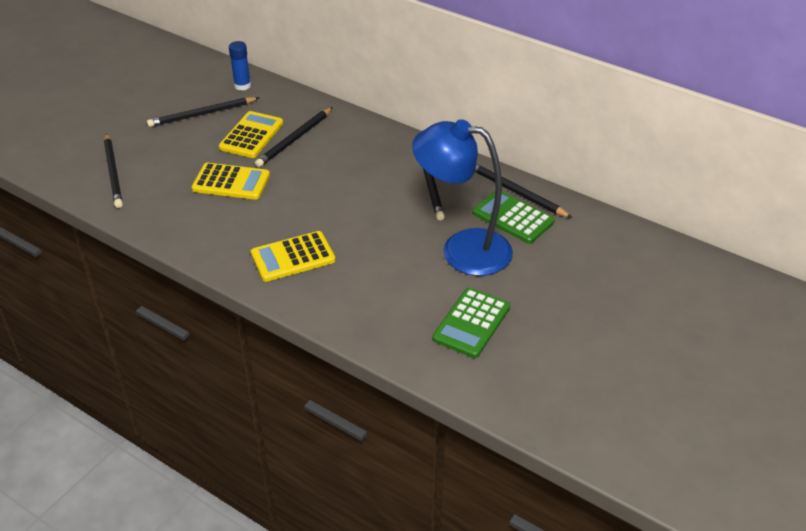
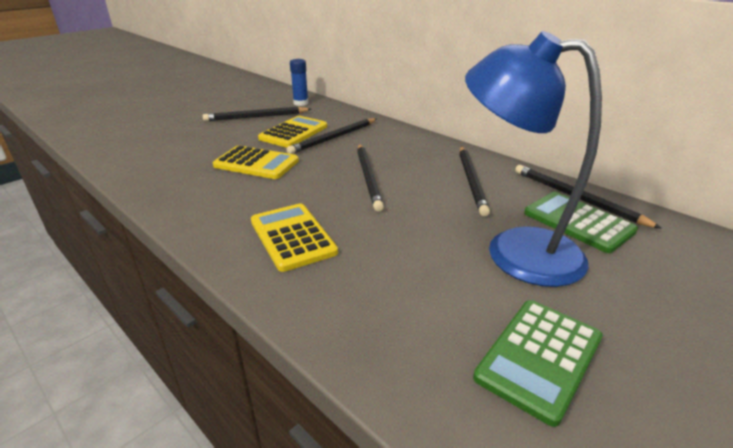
camera: 10 degrees right, 10 degrees down
black pencil [104,133,123,208] -> black pencil moved to [357,144,384,212]
yellow calculator [251,231,336,282] -> yellow calculator turned 75 degrees clockwise [251,203,338,272]

